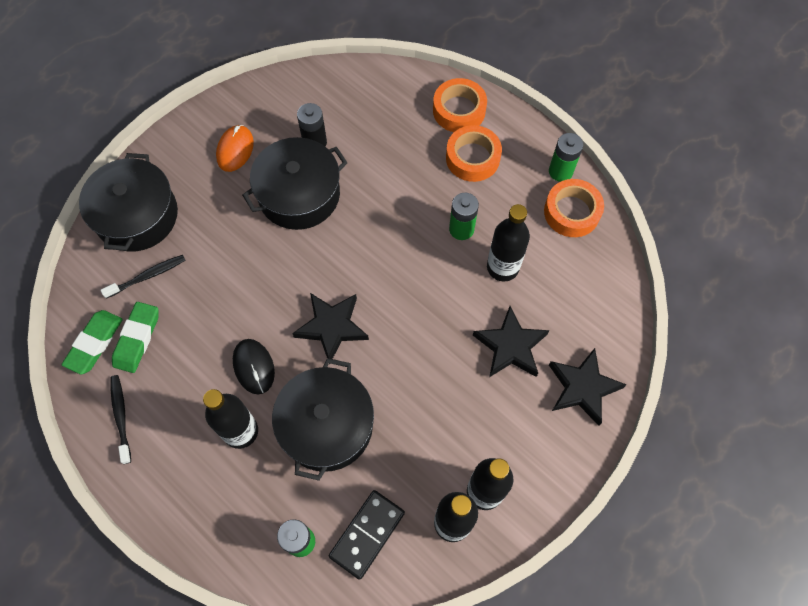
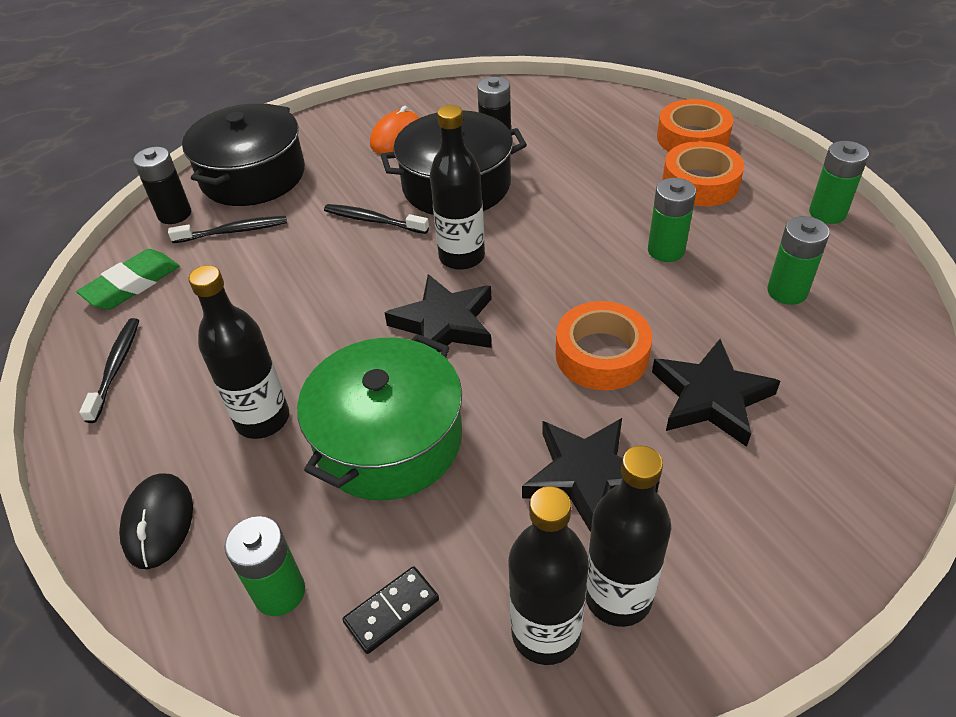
camera: 20 degrees right, 20 degrees down
green eraser [112,302,159,373] -> none
black mouse [233,339,275,394] -> black mouse moved to [119,473,193,569]
black pot [272,358,374,481] -> green pot [297,334,462,500]
black domino [329,490,405,580] -> black domino [342,566,439,654], size x0.63
black bottle [487,204,530,282] -> black bottle moved to [430,105,485,270]
orange tape [544,179,604,237] -> orange tape moved to [556,301,652,390]
black star [549,348,626,426] -> black star moved to [522,418,660,532]
none -> black battery [133,147,191,224]
none -> black toothbrush [324,204,429,234]
none -> green battery [767,216,830,305]

